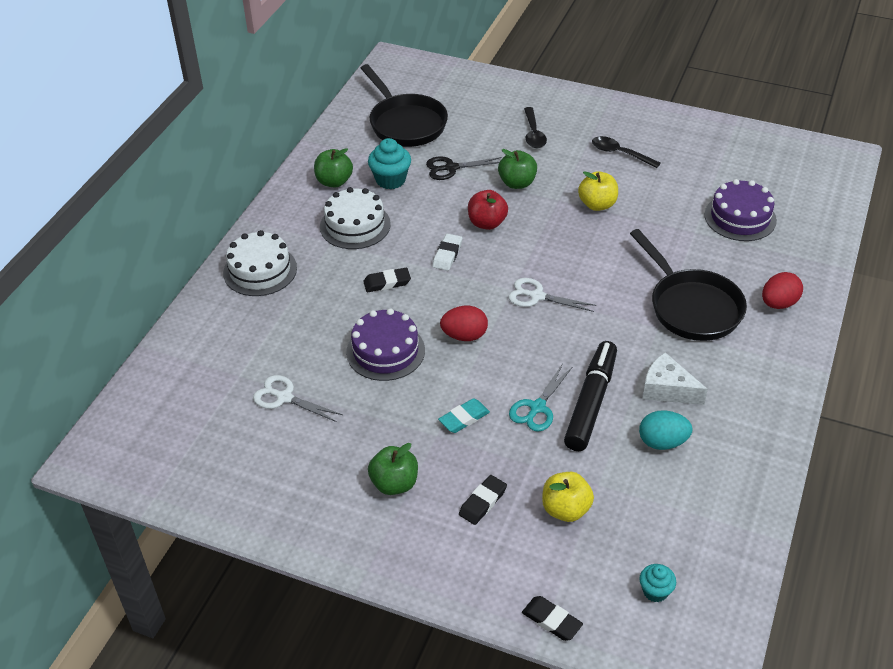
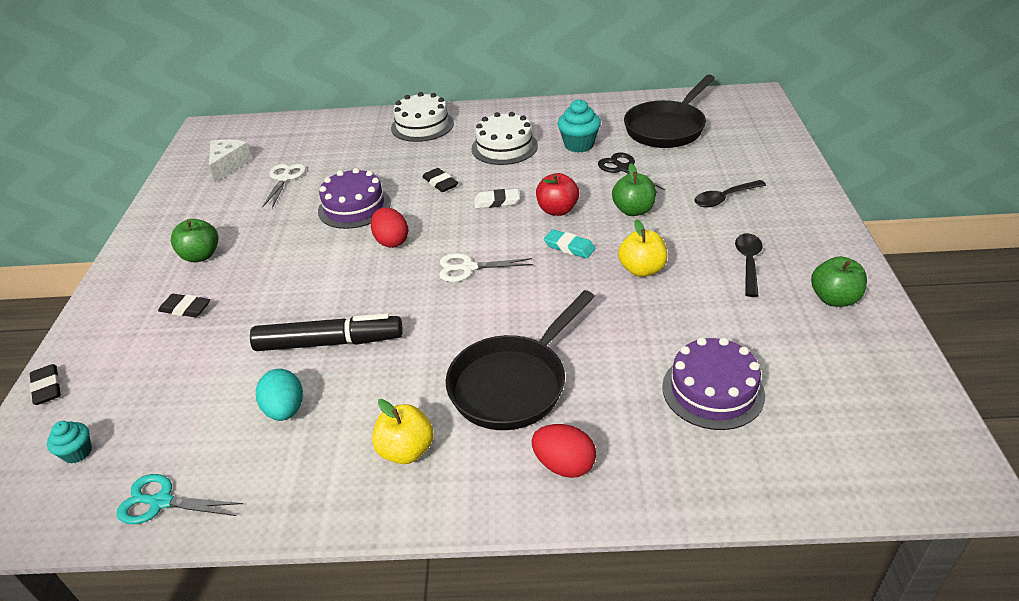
camera: 70 degrees right, 5 degrees down
green apple [314,148,353,187] -> green apple moved to [811,256,867,307]
turquoise eraser [438,398,490,433] -> turquoise eraser moved to [544,229,596,259]
white scissors [508,278,596,312] -> white scissors turned 90 degrees counterclockwise [439,253,533,282]
turquoise scissors [509,363,572,432] -> turquoise scissors moved to [116,474,243,524]
black eraser [522,596,583,641] -> black eraser turned 45 degrees counterclockwise [29,364,61,405]
yellow apple [542,472,594,522] -> yellow apple moved to [372,399,434,464]
white cheese [643,352,708,405] -> white cheese moved to [209,139,252,182]

